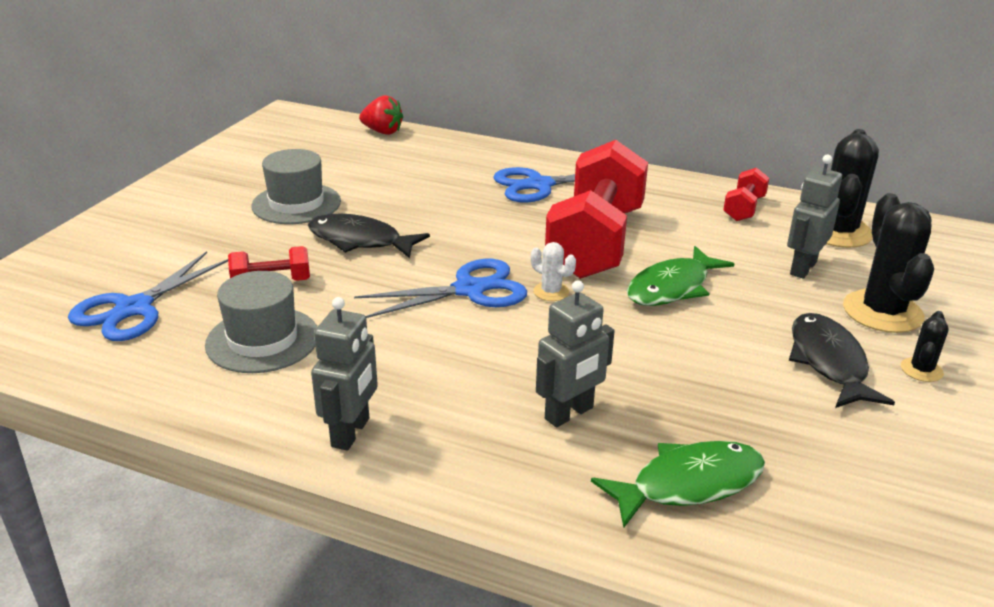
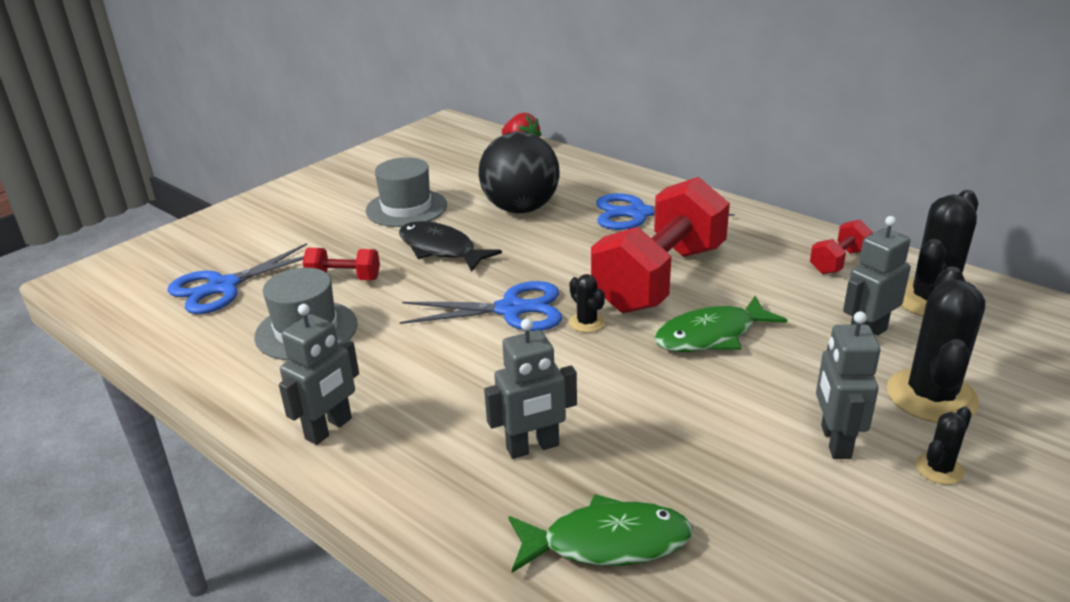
camera: 20 degrees right, 0 degrees up
white cactus [531,242,576,301] -> black cactus [569,274,605,333]
black fish [789,313,895,408] -> grey robot [816,311,880,459]
none -> black ball [479,132,560,213]

